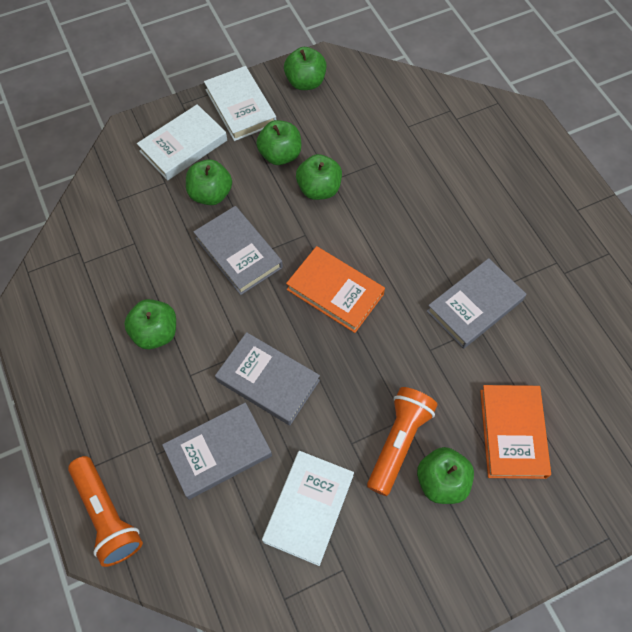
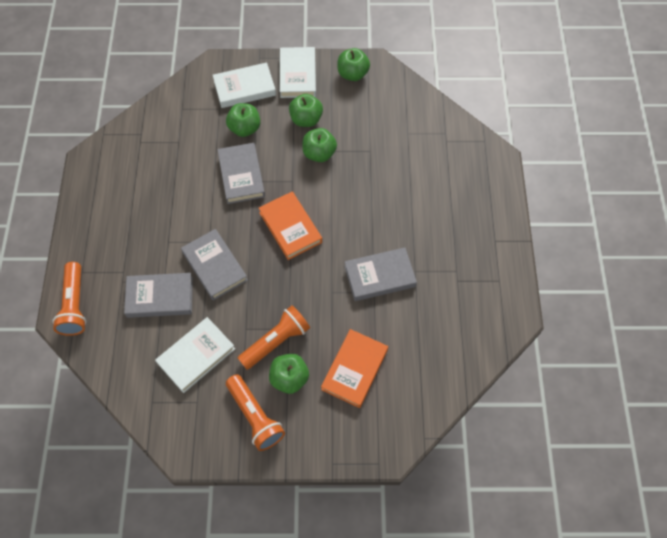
camera: 25 degrees right, 0 degrees up
green apple [124,299,176,349] -> none
none -> orange flashlight [226,374,285,451]

